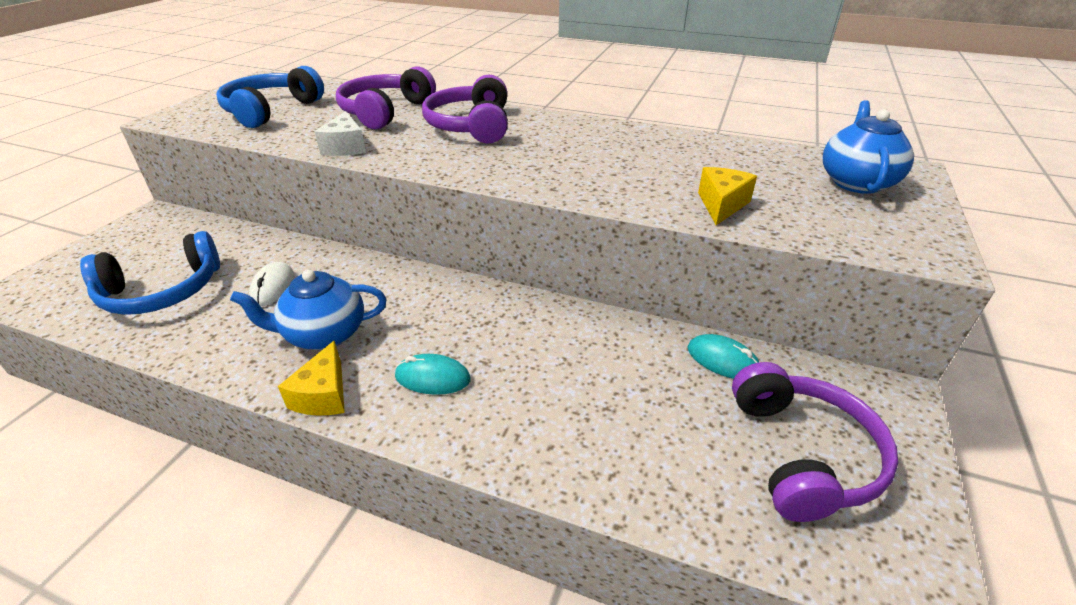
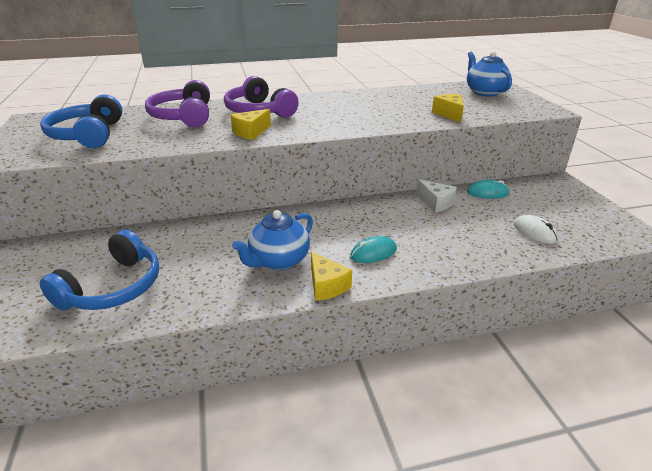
camera: 35 degrees left, 5 degrees down
white mouse [249,262,295,306] -> white mouse moved to [514,215,558,244]
white cheese [315,111,366,156] -> white cheese moved to [416,179,457,213]
purple headphones [732,362,898,522] -> none
none -> yellow cheese [230,109,271,140]

